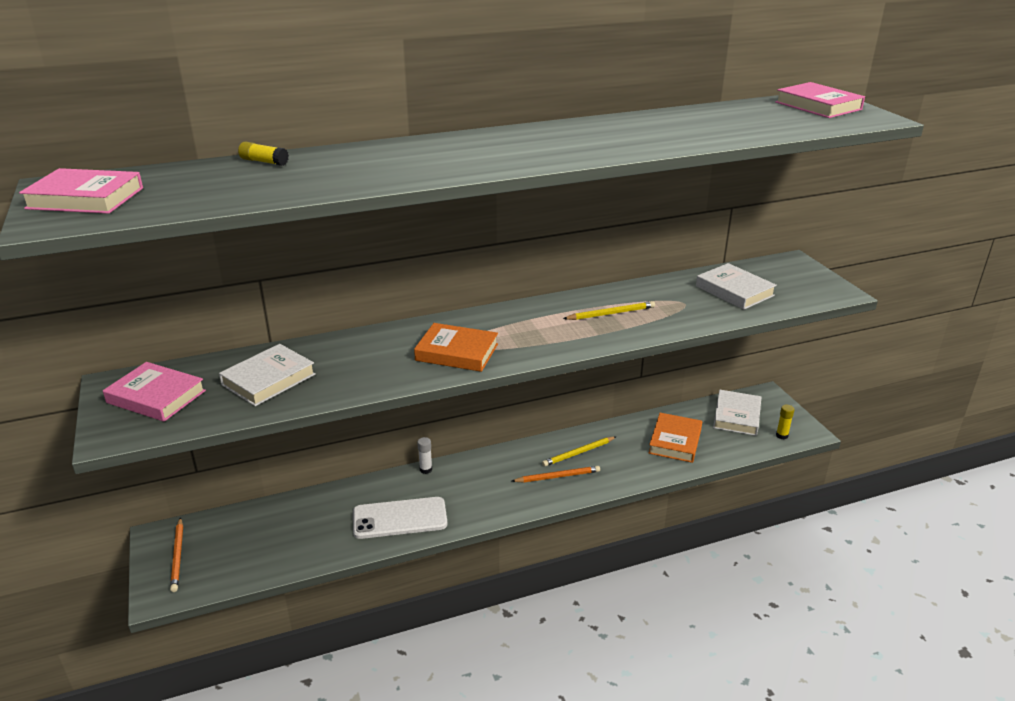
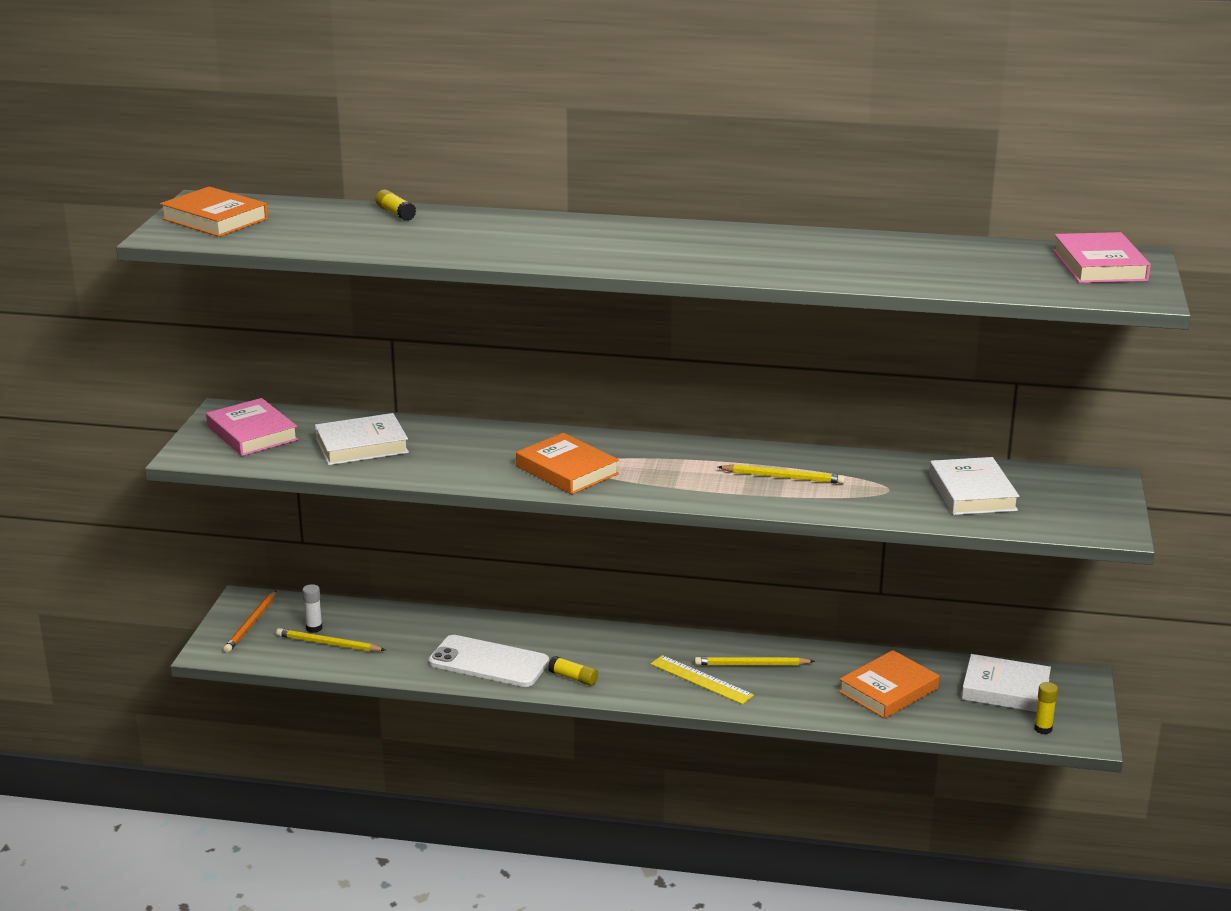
camera: 30 degrees right, 5 degrees down
pink book [19,168,143,214] -> orange book [160,187,268,237]
white glue stick [417,437,432,474] -> white glue stick moved to [302,584,322,633]
orange pencil [512,466,600,483] -> yellow ruler [650,655,754,705]
white book [713,390,761,436] -> white book turned 60 degrees clockwise [962,654,1051,712]
none -> yellow pencil [276,628,385,652]
none -> yellow glue stick [548,656,598,686]

